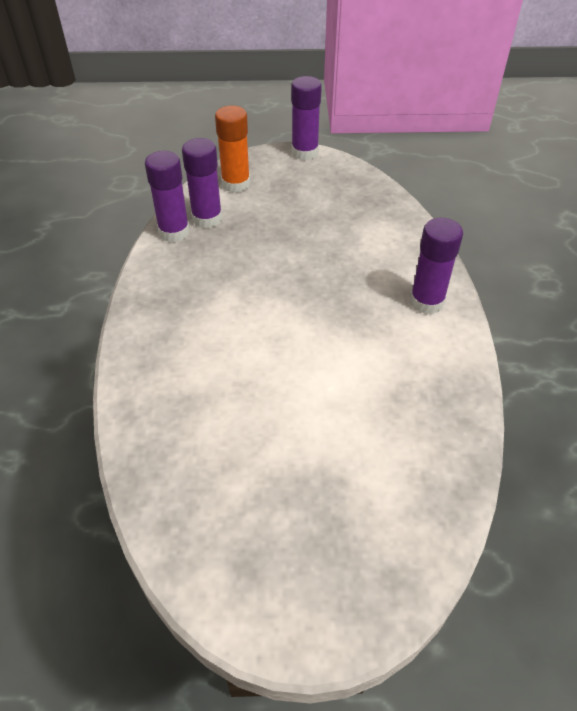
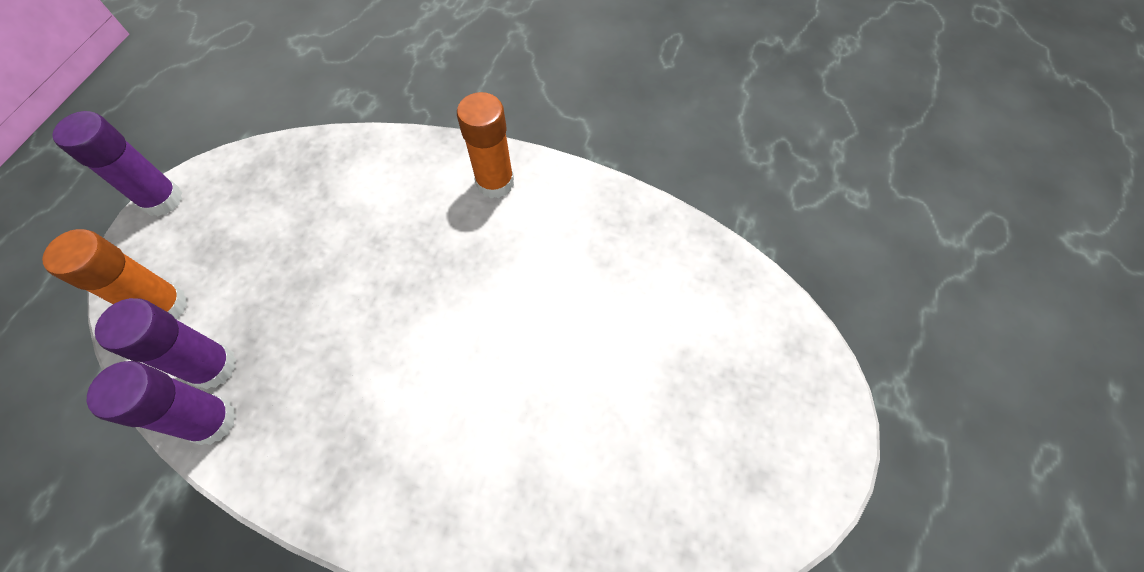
camera: 70 degrees left, 15 degrees up
purple glue stick [410,218,463,314] -> orange glue stick [457,92,514,199]

